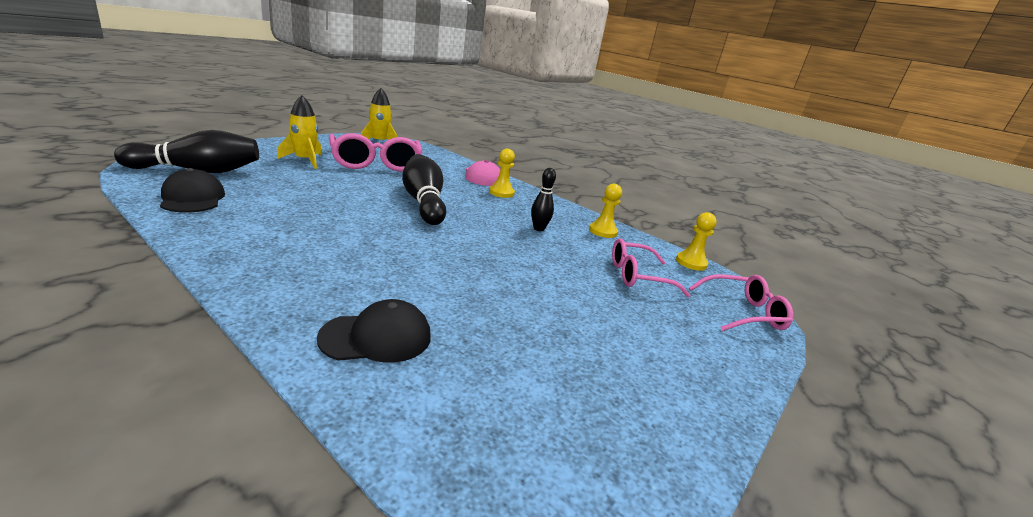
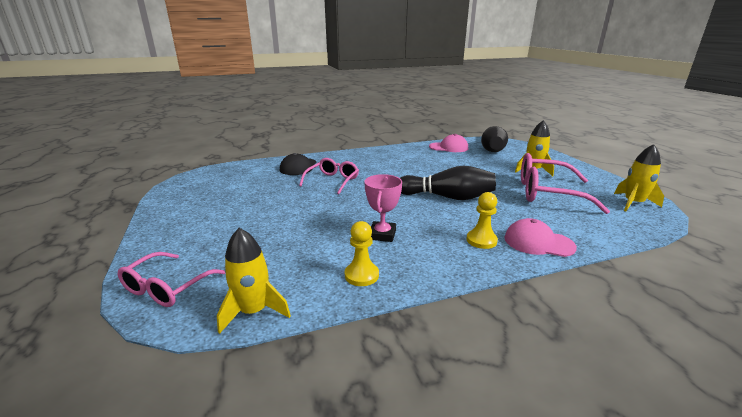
camera: 125 degrees right, 0 degrees up
black cap [160,168,225,213] -> pink cap [429,134,468,152]
black bowling pin [531,168,556,231] -> pink trophy [364,174,402,242]
pink glasses [612,238,690,297] -> pink glasses moved to [299,158,359,194]
yellow pawn [676,212,717,271] -> yellow rocket [217,228,291,334]

